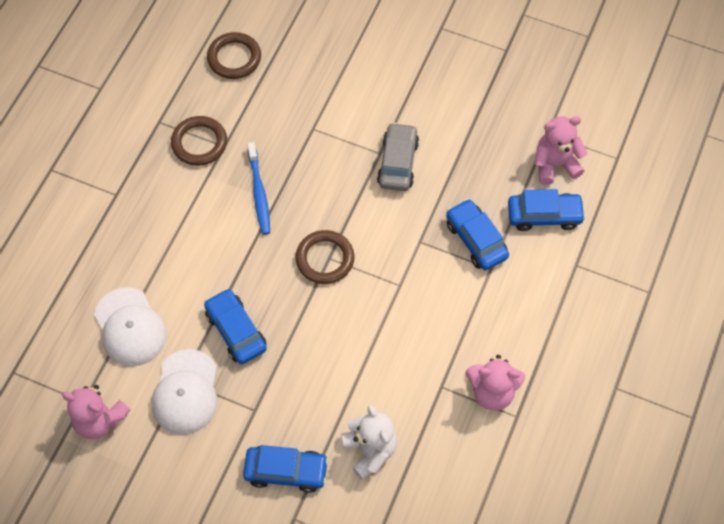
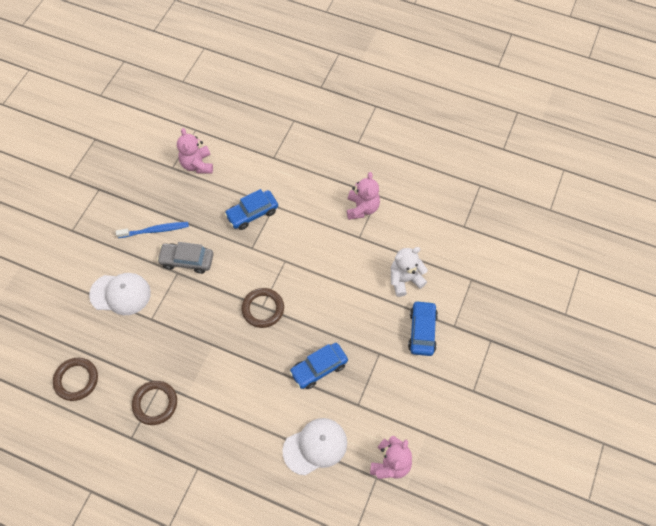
camera: 90 degrees left, 0 degrees up
white cap [152,349,217,435] -> white cap moved to [89,273,151,315]
blue toothbrush [247,142,270,235] -> blue toothbrush moved to [116,222,189,238]
blue car [508,189,586,231] -> none

